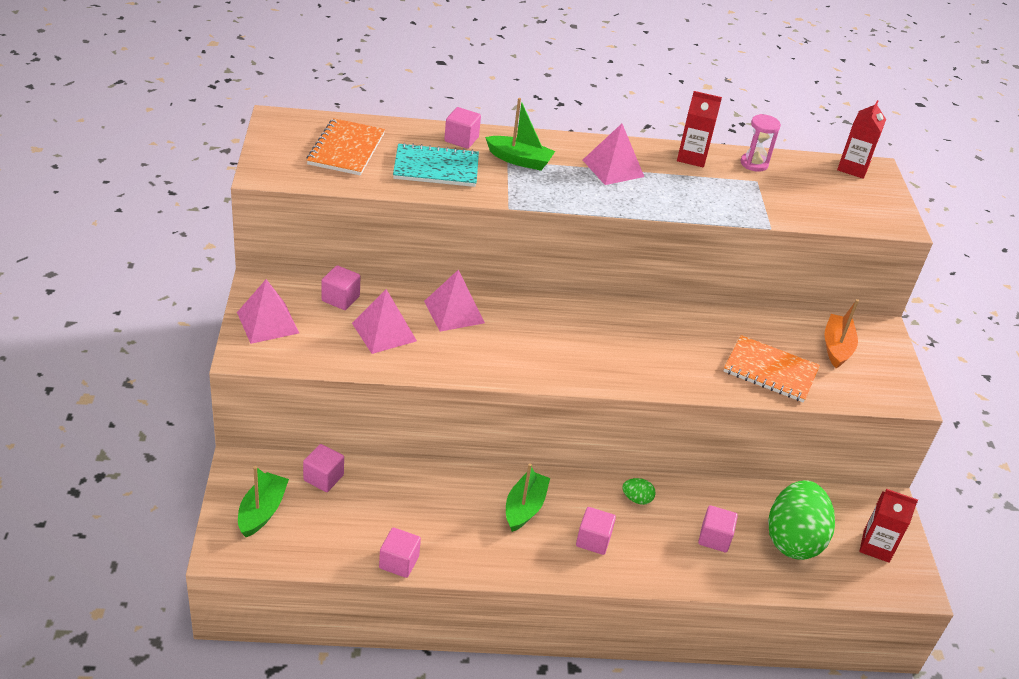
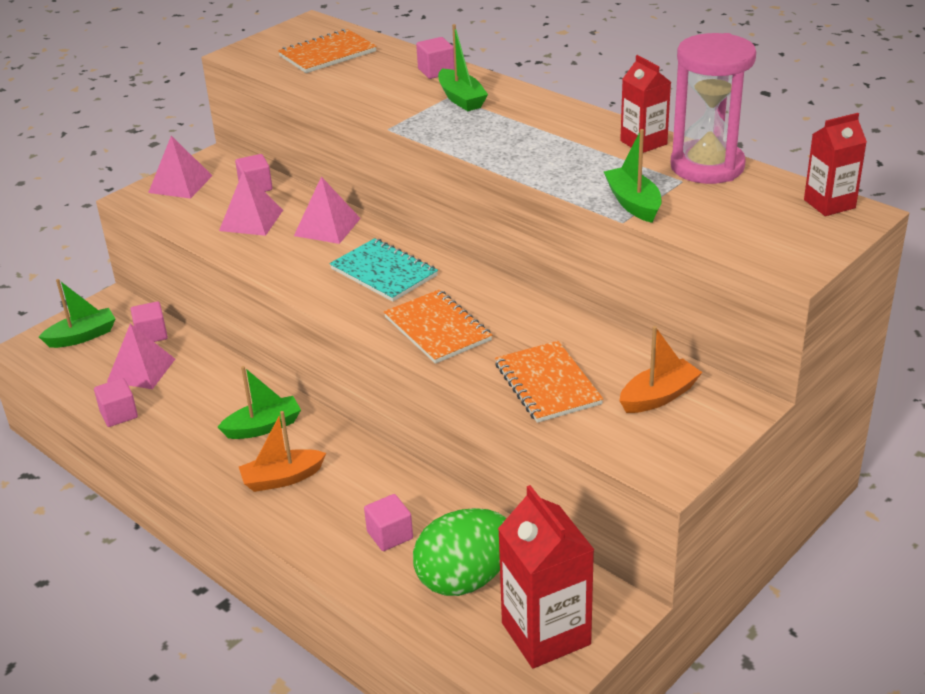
camera: 50 degrees right, 5 degrees down
turquoise notebook [393,143,479,187] -> turquoise notebook moved to [329,238,438,302]
pink cube [576,507,616,555] -> orange boat [239,411,326,492]
pink pyramid [583,124,644,185] -> pink pyramid moved to [107,324,175,389]
green egg [622,478,656,505] -> none
pink hourglass [741,114,781,172] -> pink hourglass [671,33,756,184], size x2.04
red carton [859,489,918,563] -> red carton [498,485,594,669], size x1.66
none -> orange notebook [384,290,492,364]
none -> green boat [604,129,662,223]

